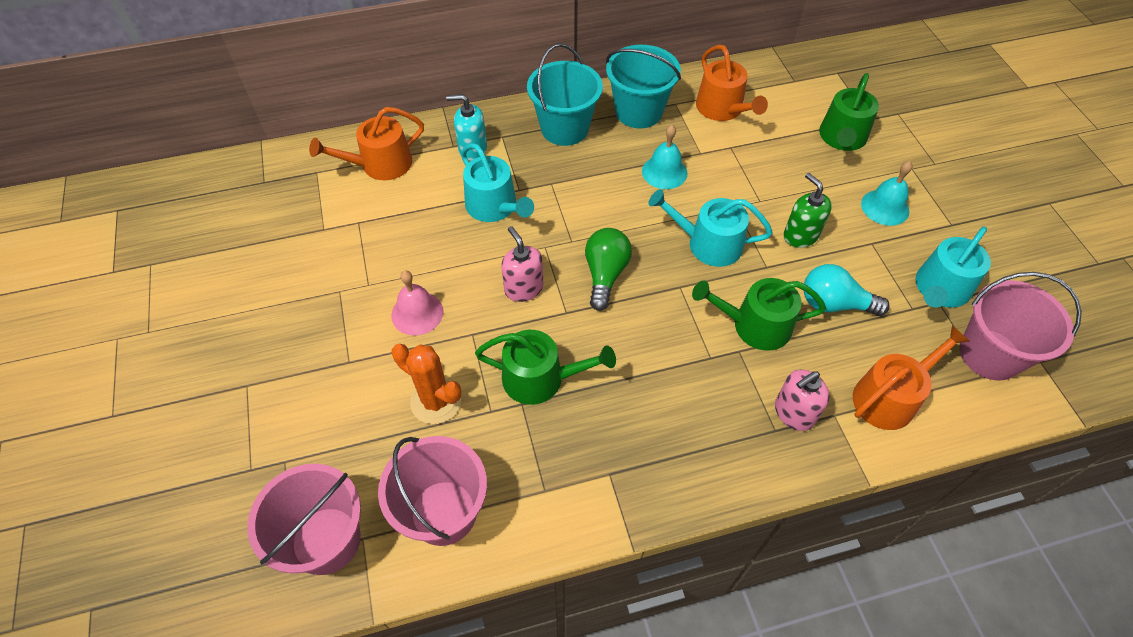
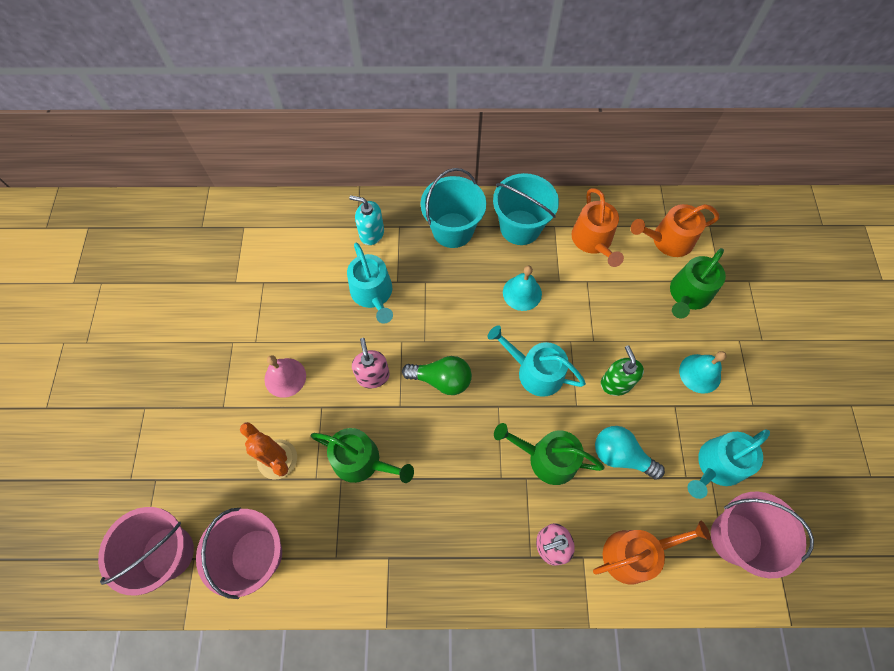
camera: 15 degrees right, 10 degrees up
orange watering can [309,107,424,180] -> orange watering can moved to [631,204,719,257]
green light bulb [585,228,632,311] -> green light bulb turned 75 degrees clockwise [402,356,472,395]

